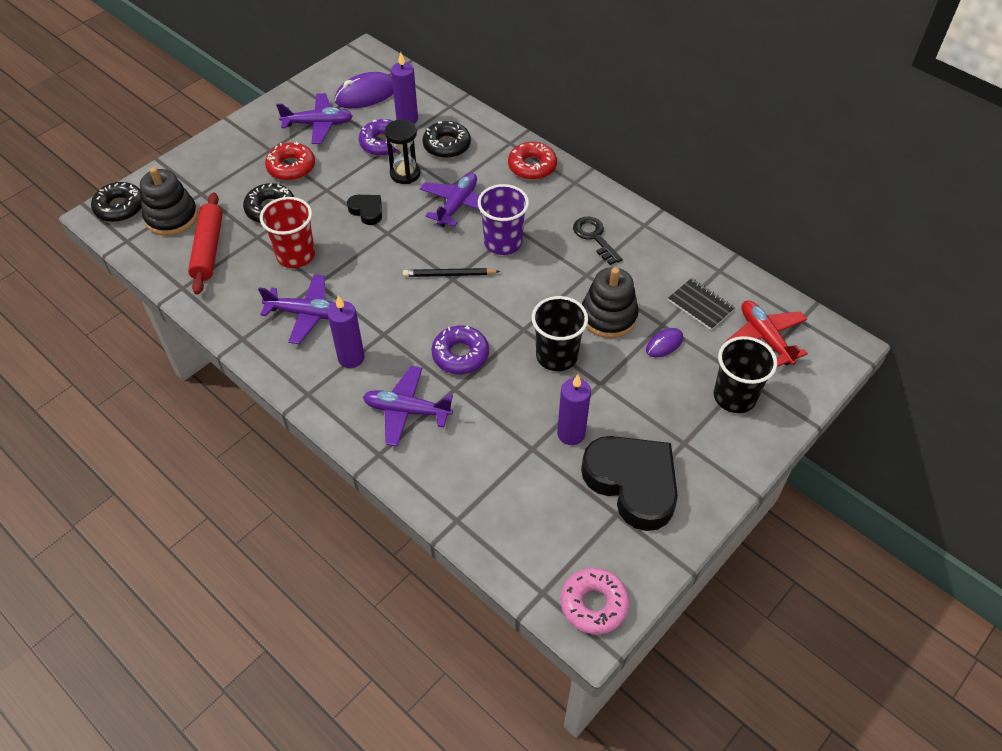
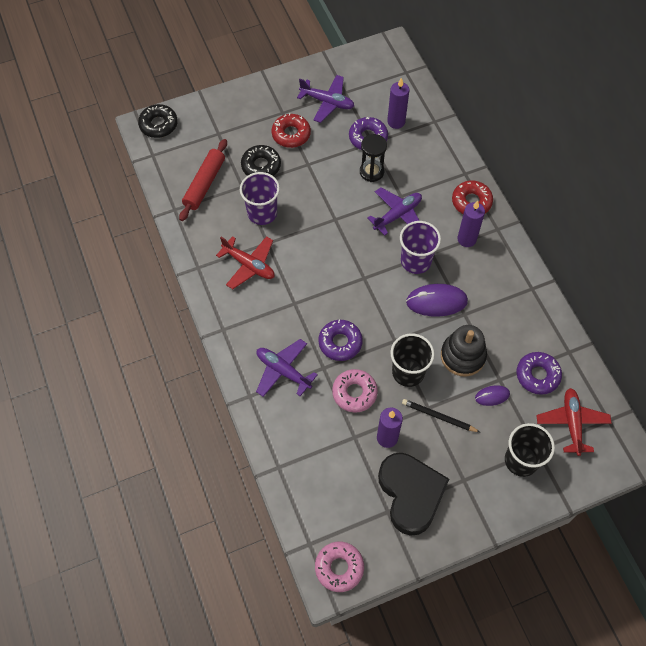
camera: 25 degrees right, 10 degrees up
black stacking toy [140,167,198,236] -> none
purple plane [258,274,334,344] -> red plane [216,236,275,289]
red cup [260,197,315,268] -> purple cup [240,172,280,225]
purple candle [328,295,364,368] -> purple candle moved to [458,201,485,247]
purple mouse [335,72,393,108] -> purple mouse moved to [406,284,468,317]
black heart [347,195,382,225] -> none
black pencil [403,268,500,277] -> black pencil moved to [402,399,480,432]
black donut [423,121,471,158] -> none
black key [573,217,623,265] -> none
black notebook [668,278,735,330] -> purple donut [516,352,562,395]
none -> pink donut [332,369,378,412]

